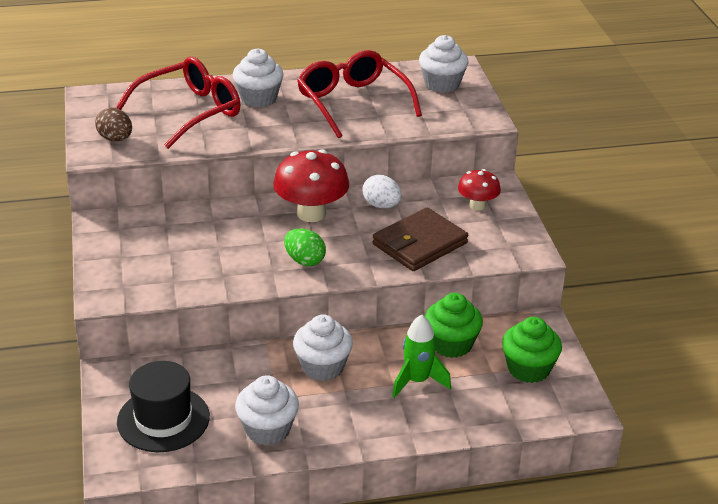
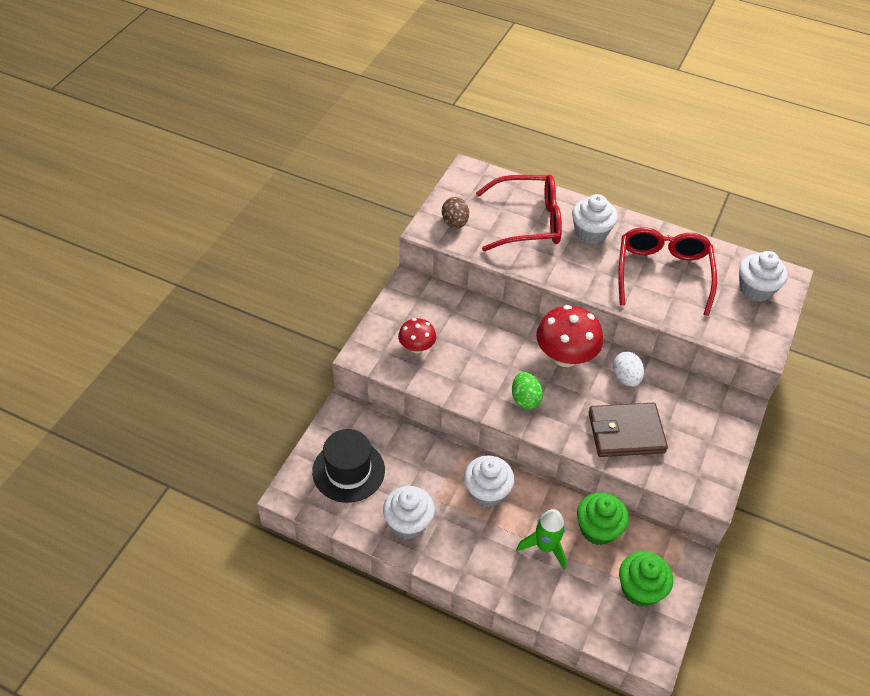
camera: 35 degrees right, 15 degrees up
red mushroom [458,169,501,210] -> red mushroom moved to [398,318,436,354]

